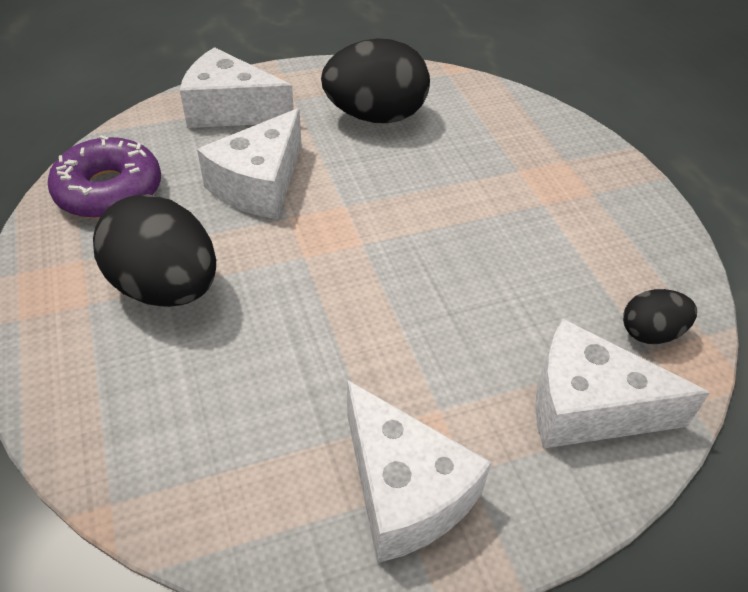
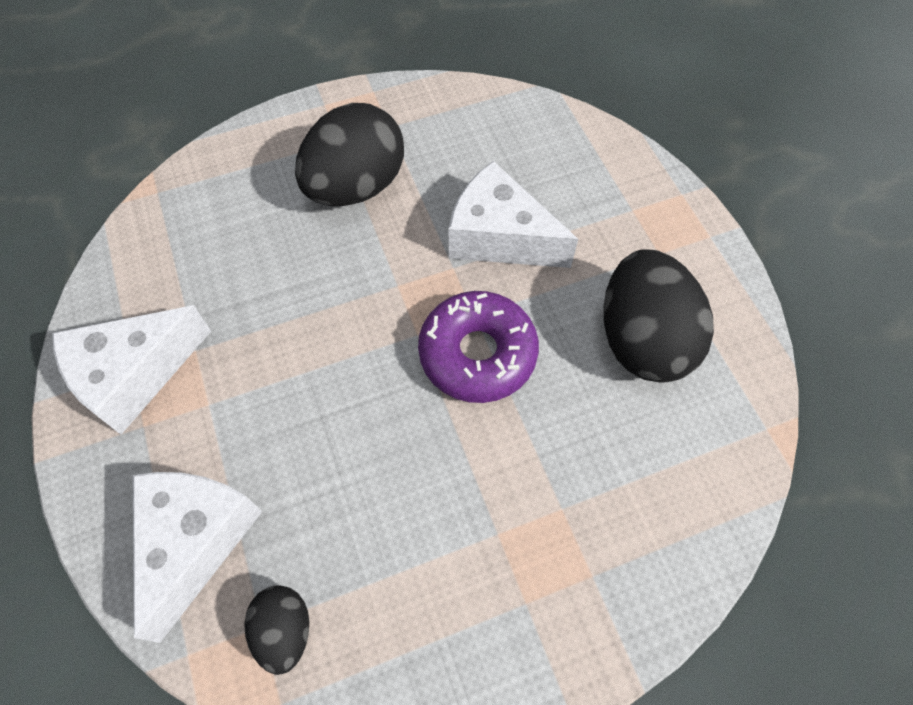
camera: 90 degrees right, 15 degrees up
purple donut [48,135,161,219] -> purple donut moved to [418,291,539,403]
white cheese [180,47,294,128] -> none

